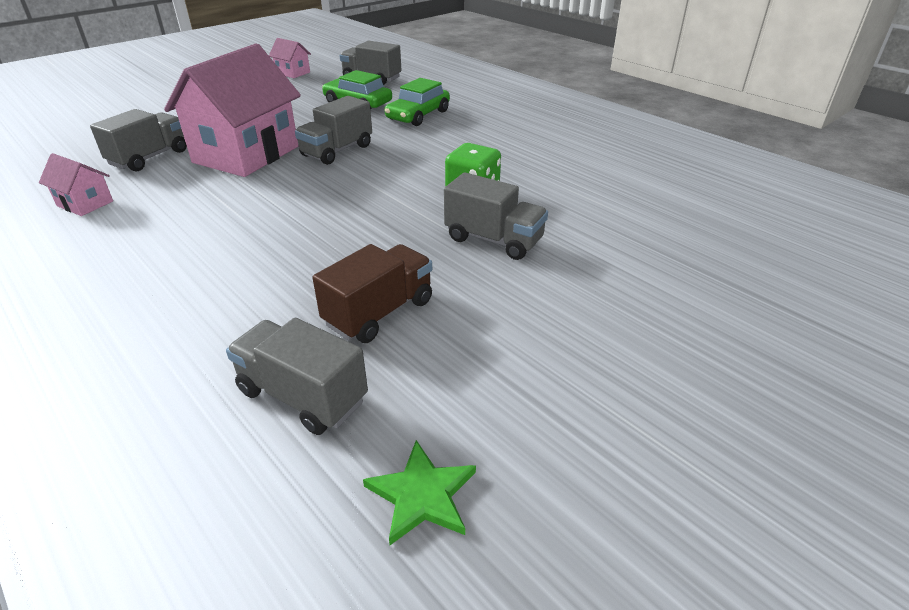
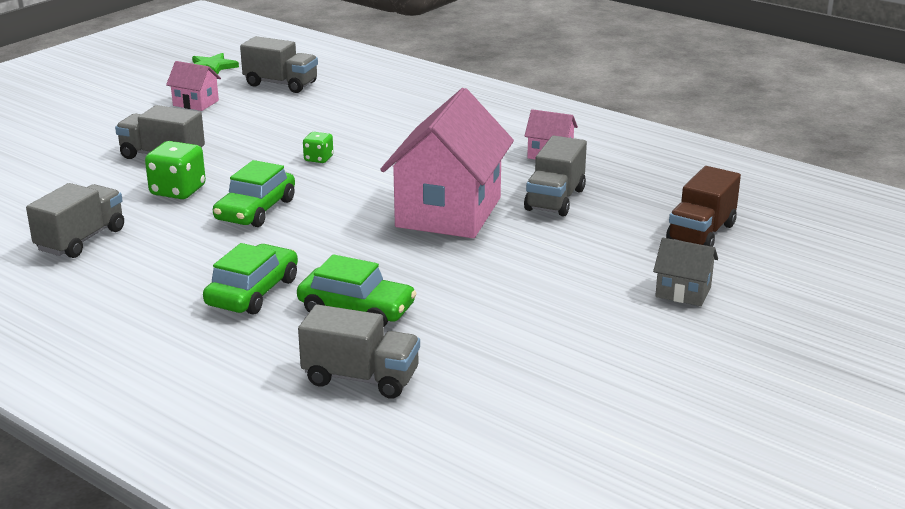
camera: 170 degrees right, 10 degrees down
pink house [269,38,311,78] -> pink house moved to [166,61,221,111]
grey truck [295,96,372,165] -> grey truck moved to [26,183,124,258]
brown truck [312,244,432,343] -> brown truck moved to [666,166,741,247]
none -> green car [213,160,295,227]
none -> green dice [303,132,333,163]
none -> grey house [653,238,718,306]

